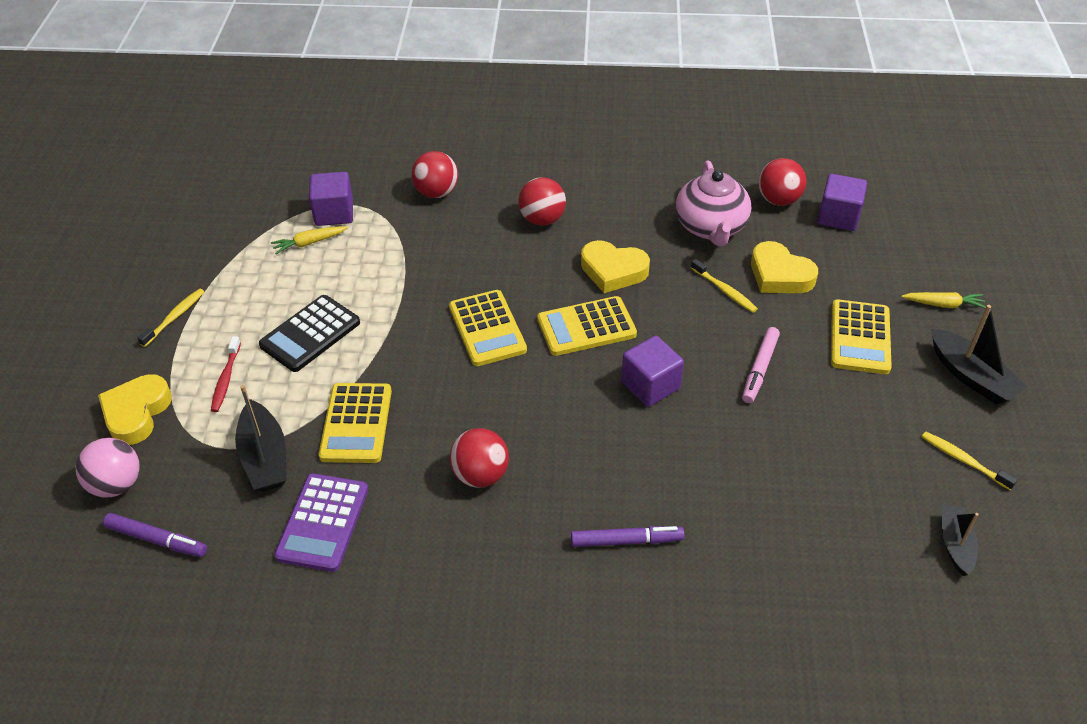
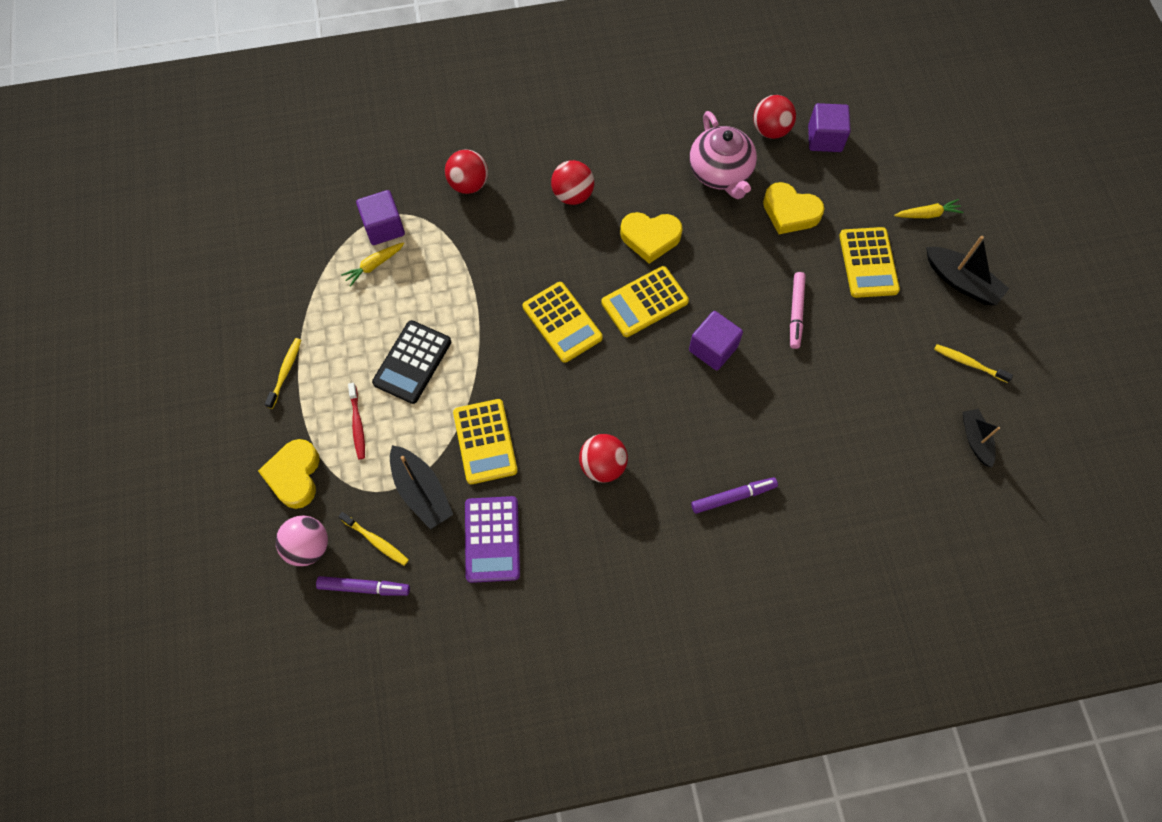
camera: 15 degrees left, 20 degrees up
yellow toothbrush [691,259,758,313] -> yellow toothbrush moved to [338,512,409,566]

